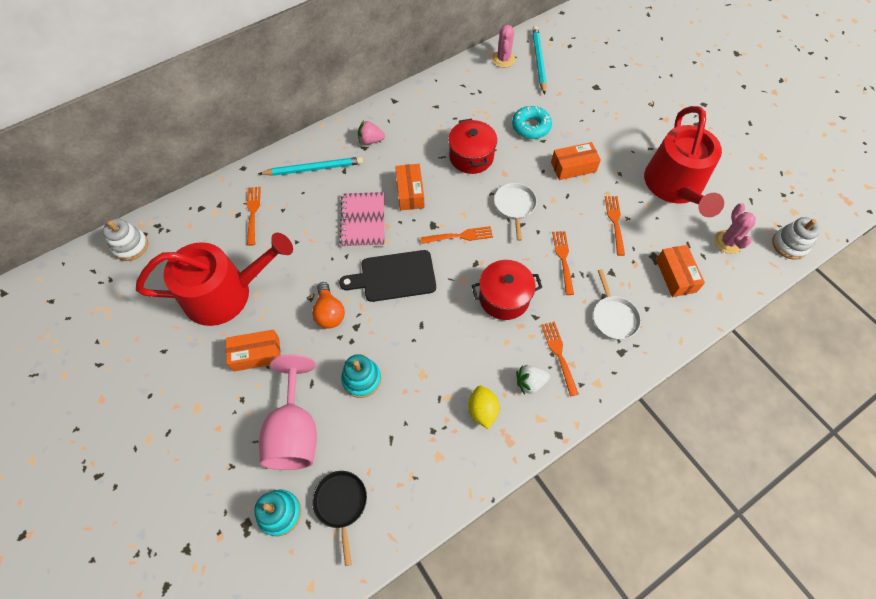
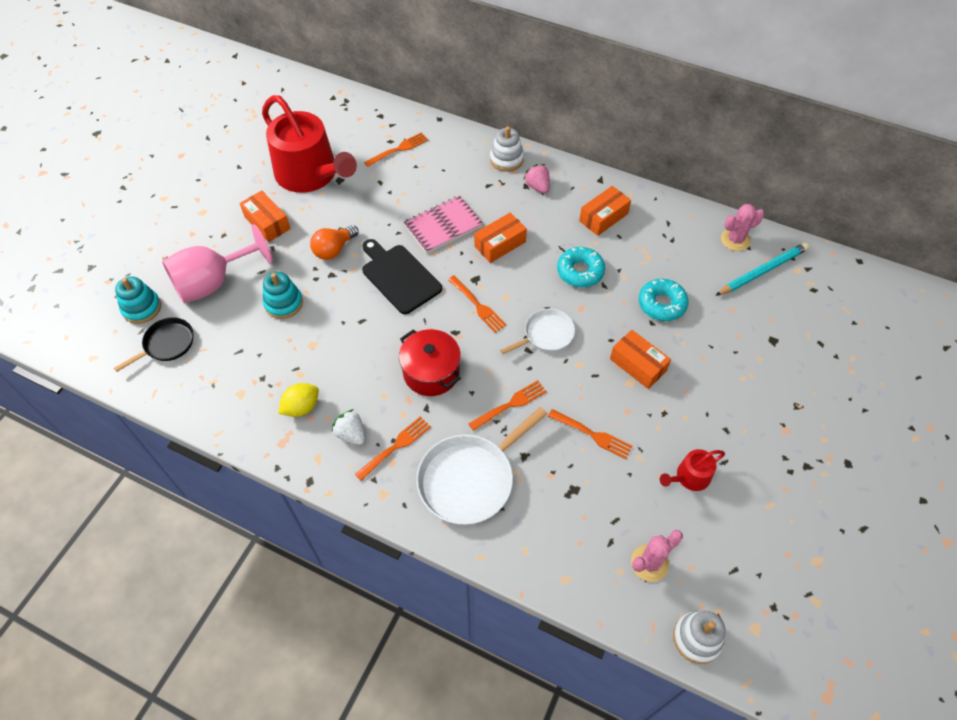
camera: 60 degrees right, 5 degrees down
white stacking toy [103,219,148,261] -> white stacking toy moved to [490,126,524,172]
turquoise pencil [258,157,363,176] -> none
red pot [448,118,497,174] -> turquoise donut [557,247,605,287]
white pan [593,269,641,340] -> white pan [416,407,547,525], size x1.71
orange fork [605,196,625,256] -> orange fork turned 60 degrees clockwise [548,409,633,459]
red watering can [644,106,724,217] -> red watering can [660,449,725,491], size x0.43
orange box [656,245,705,297] -> orange box moved to [579,186,631,236]

